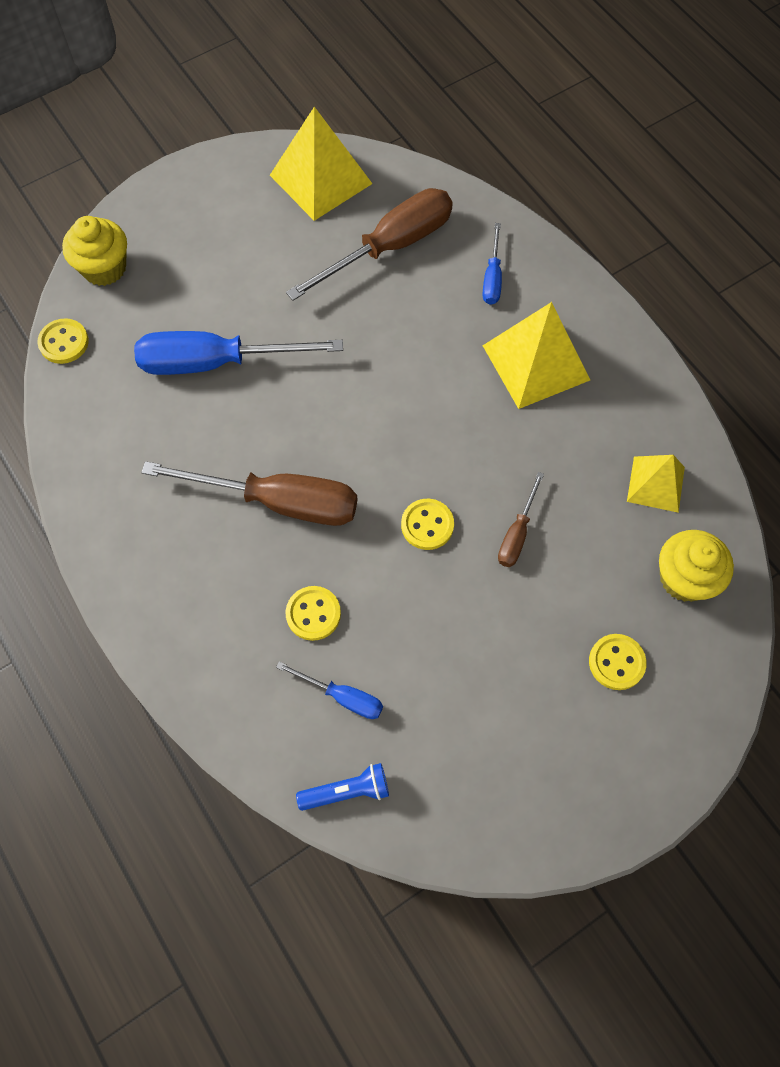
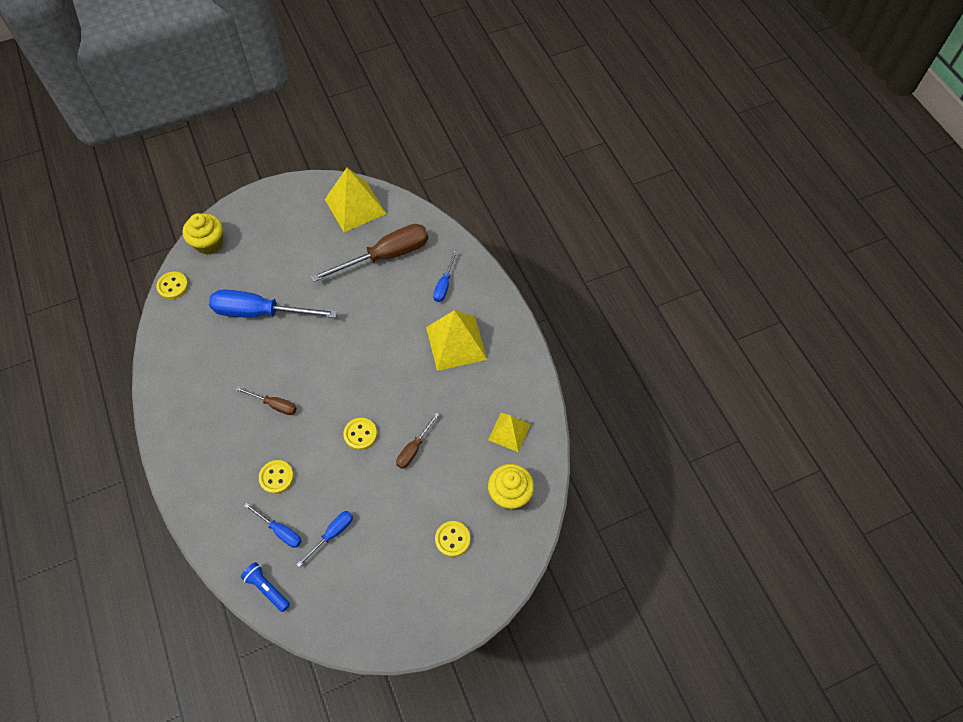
camera: 10 degrees right, 5 degrees down
brown screwdriver [141,461,357,526] -> brown screwdriver [236,387,297,415], size x0.49
blue flashlight [296,763,389,811] -> blue flashlight turned 135 degrees counterclockwise [241,562,290,612]
none -> blue screwdriver [296,511,353,567]

